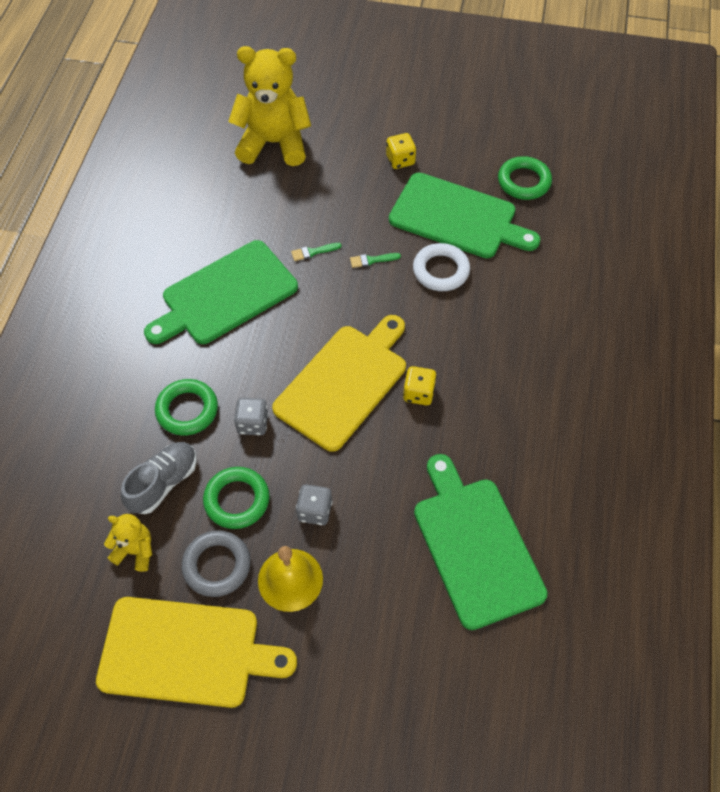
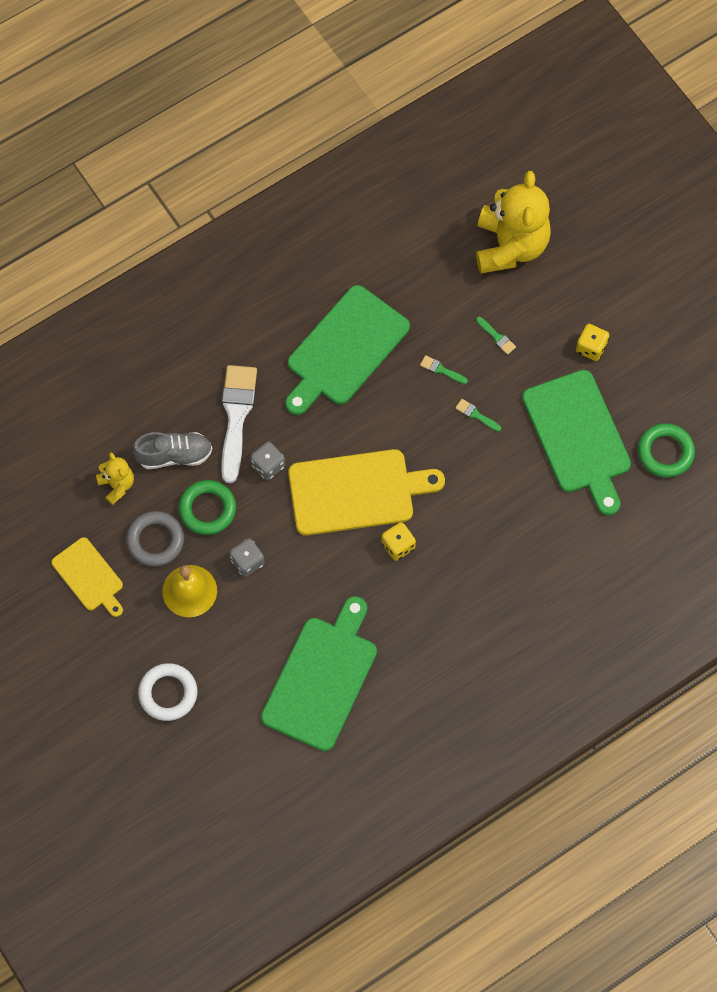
camera: 45 degrees right, 10 degrees up
yellow cutting board [96,597,297,708] -> yellow cutting board [51,537,123,617], size x0.57
green cutting board [144,240,298,344] -> green cutting board turned 60 degrees counterclockwise [285,285,410,415]
green ring [155,379,218,436] -> white brush [221,365,257,483]
yellow teddy bear [228,46,311,166] -> yellow teddy bear turned 45 degrees clockwise [476,171,551,274]
white ring [413,243,470,291] -> white ring moved to [138,663,197,721]
none -> green brush [476,317,516,355]

